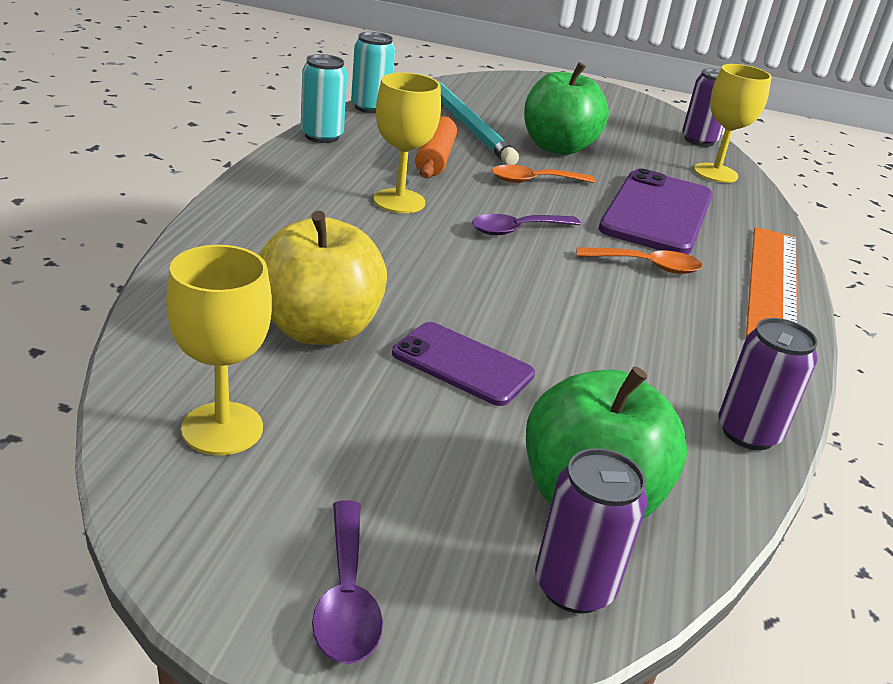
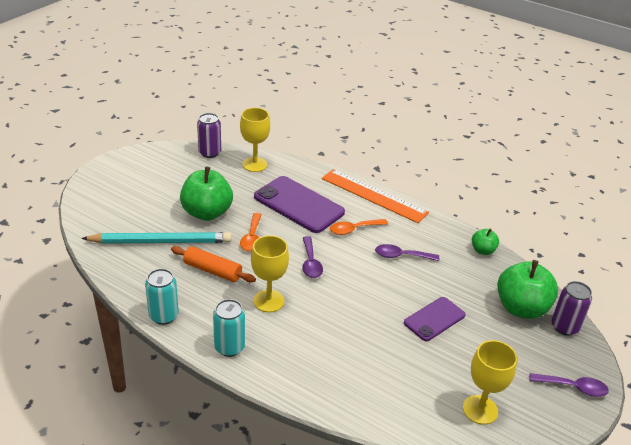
camera: 70 degrees left, 5 degrees up
yellow apple [259,211,387,345] -> none
turquoise can [351,32,395,113] -> turquoise can moved to [213,299,245,357]
orange spoon [577,247,702,274] -> orange spoon turned 135 degrees counterclockwise [330,219,388,235]
purple can [718,318,818,450] -> green apple [472,229,499,255]
none -> purple spoon [375,244,439,261]

